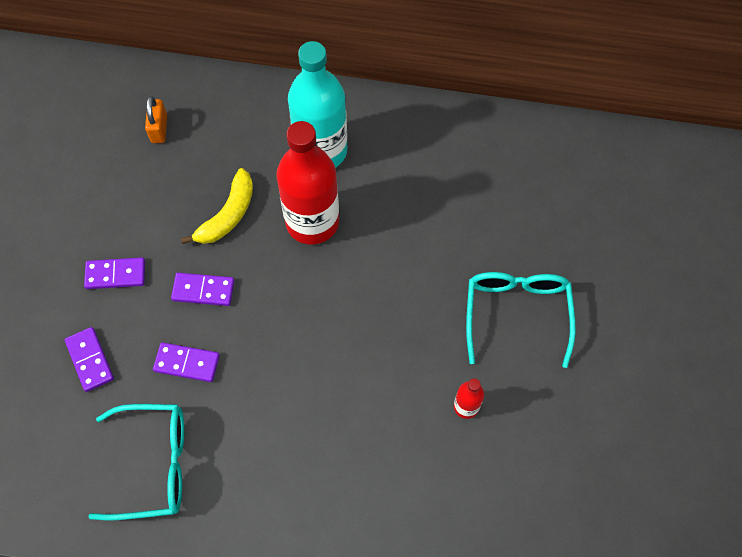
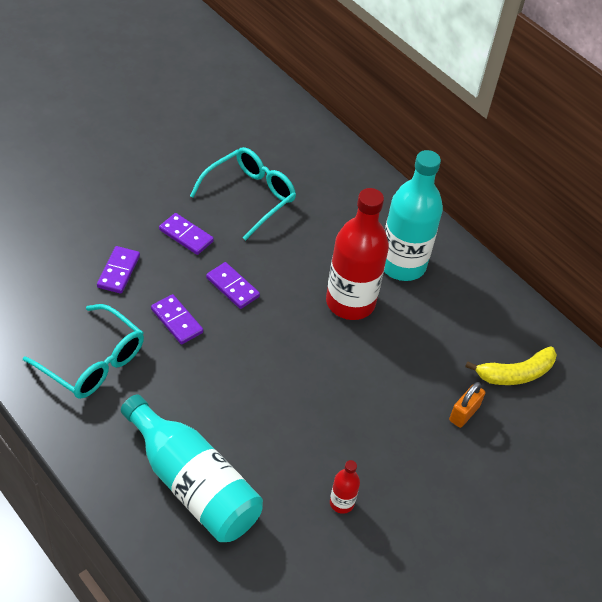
camera: 35 degrees right, 15 degrees down
orange padlock [145,96,167,143] -> orange padlock moved to [449,382,485,428]
yellow banana [181,168,253,244] -> yellow banana moved to [465,346,557,385]
turquoise glasses [466,272,576,368] -> turquoise glasses moved to [190,147,296,240]
none -> turquoise bottle [121,394,263,542]

